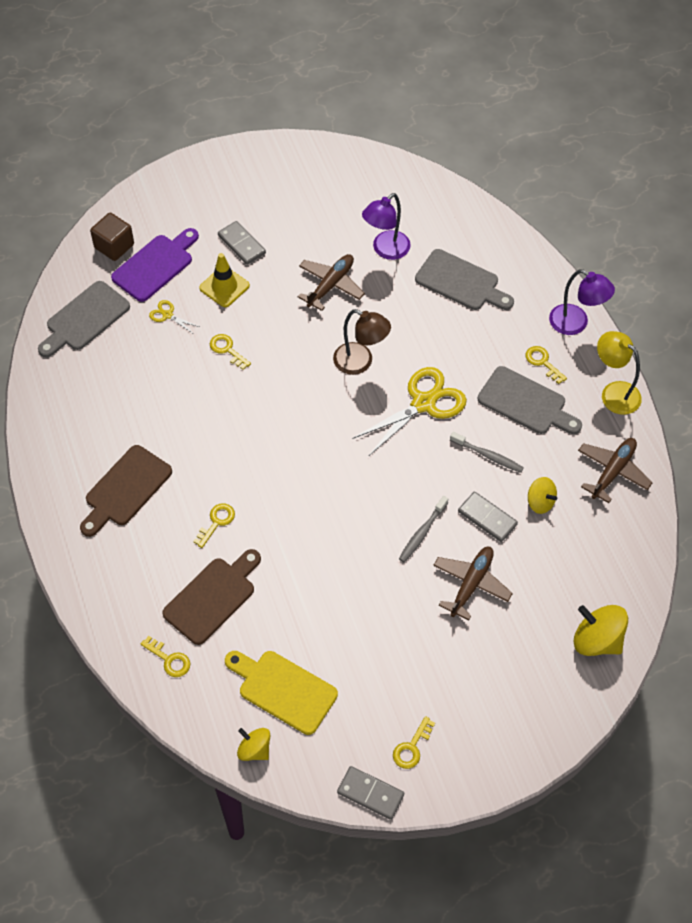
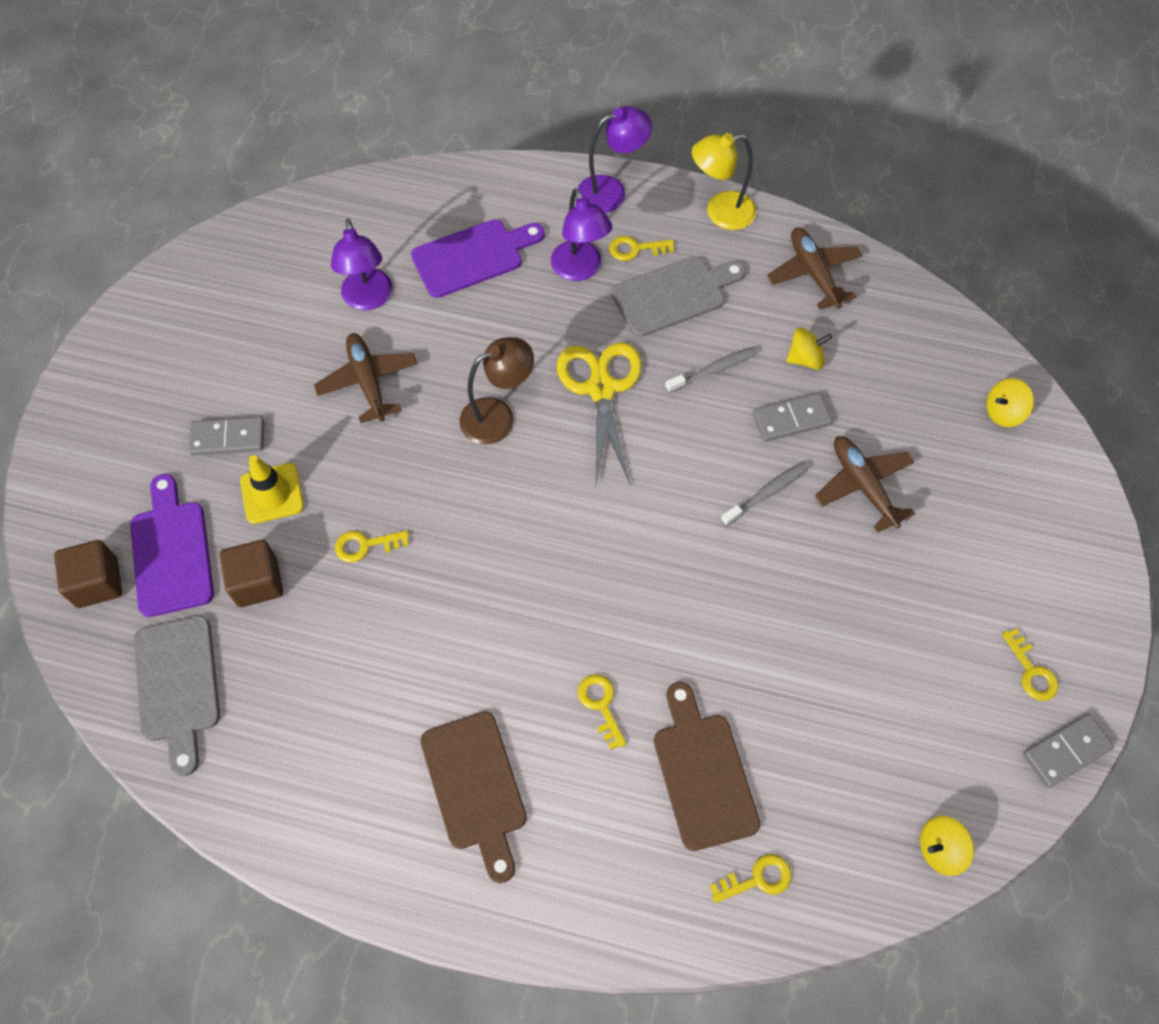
camera: 55 degrees left, 5 degrees up
yellow scissors [149,300,199,333] -> brown cube [220,540,283,607]
yellow cutting board [225,651,338,735] -> none
grey toothbrush [399,496,448,562] -> grey toothbrush turned 105 degrees counterclockwise [721,461,810,526]
grey cutting board [415,249,514,310] -> purple cutting board [411,219,545,298]
yellow spinning top [574,605,628,656] -> yellow spinning top [986,378,1034,427], size x0.62
none -> purple lamp [551,188,612,281]

